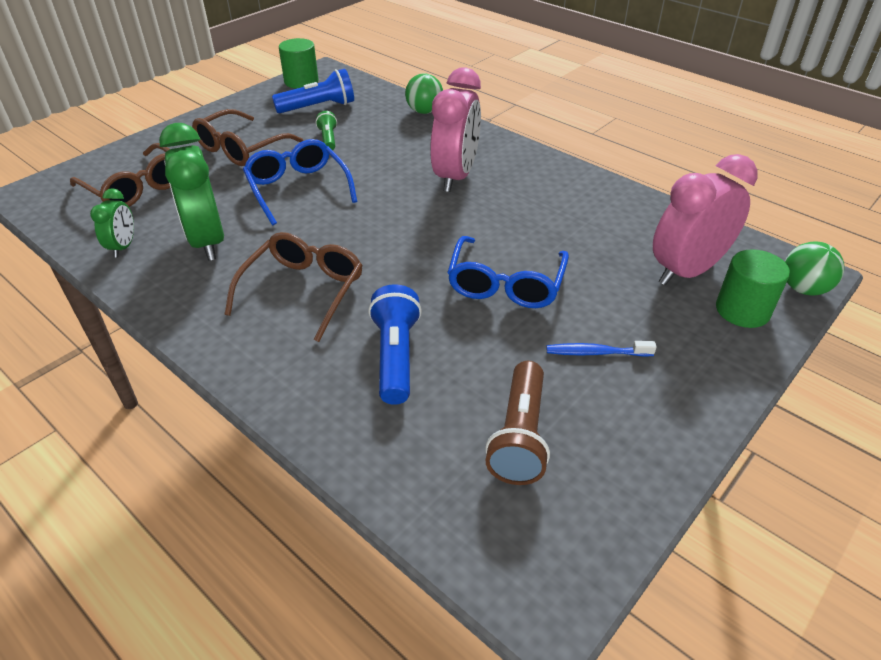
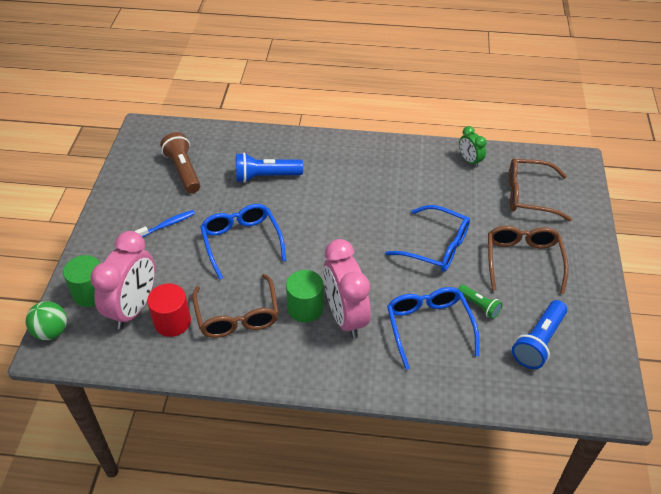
camera: 145 degrees right, 5 degrees up
green clock [159,123,224,261] -> none
brown glasses [225,232,363,342] -> brown glasses moved to [192,274,278,338]
green cylinder [279,38,318,89] -> green cylinder moved to [286,270,324,323]
blue flashlight [368,284,422,405] -> blue flashlight turned 120 degrees clockwise [236,153,303,183]
green ball [405,73,443,114] -> none
none -> red cylinder [147,283,191,337]
none -> blue glasses [387,287,479,370]

